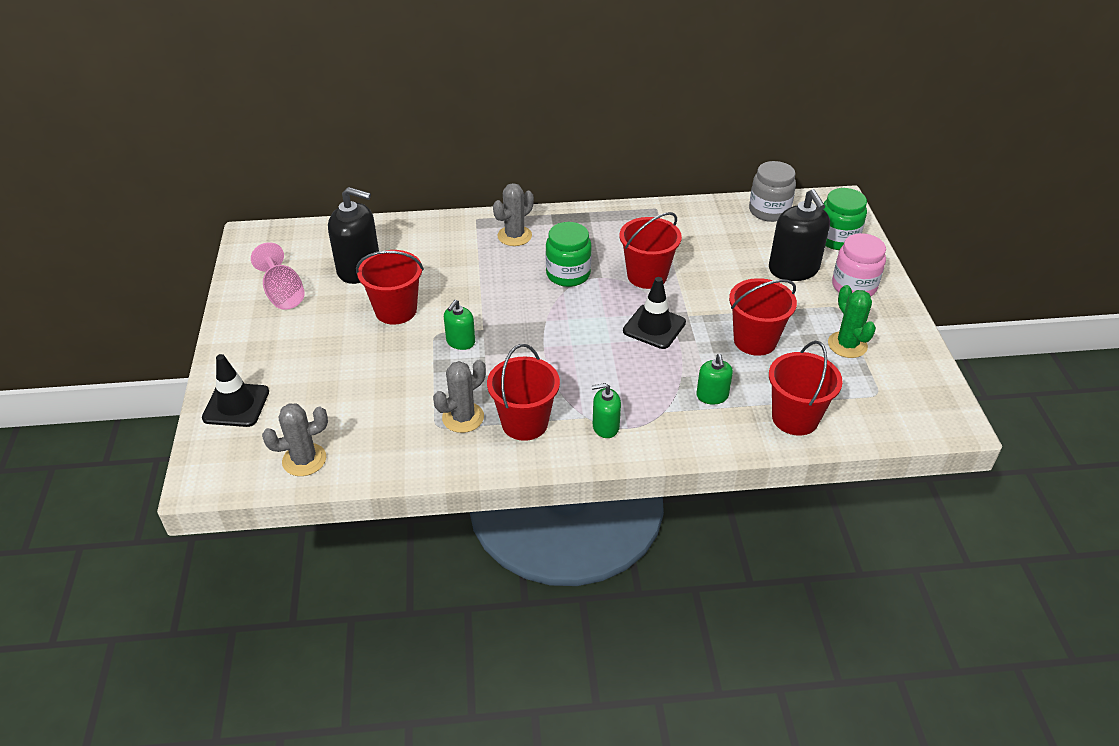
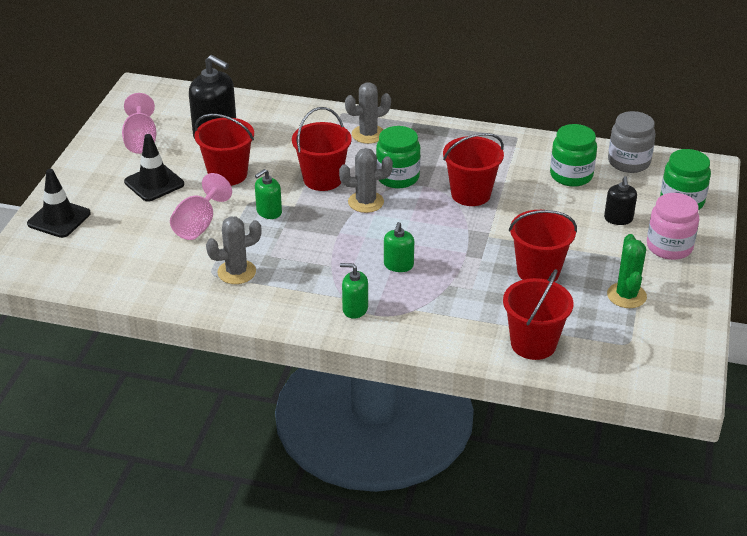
camera: 20 degrees right, 5 degrees down
grey cactus [262,403,328,476] -> grey cactus moved to [339,148,393,213]
red bucket [487,344,560,441] -> red bucket moved to [292,107,352,191]
black traffic cone [623,277,686,349] -> black traffic cone moved to [124,134,184,202]
green soap dispenser [696,354,733,404] -> green soap dispenser moved to [384,222,414,272]
black soap dispenser [769,189,830,281] -> black soap dispenser [604,176,637,225], size x0.54
none -> pink goblet [170,173,232,240]
none -> green jar [550,124,597,187]

